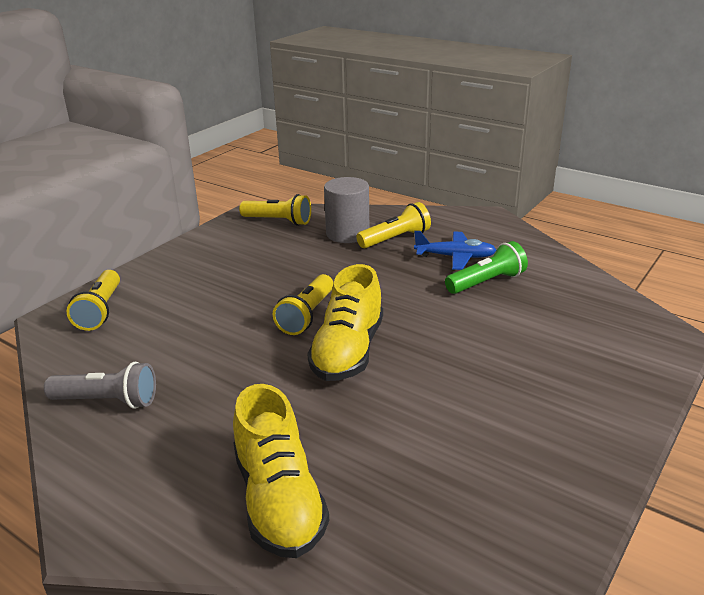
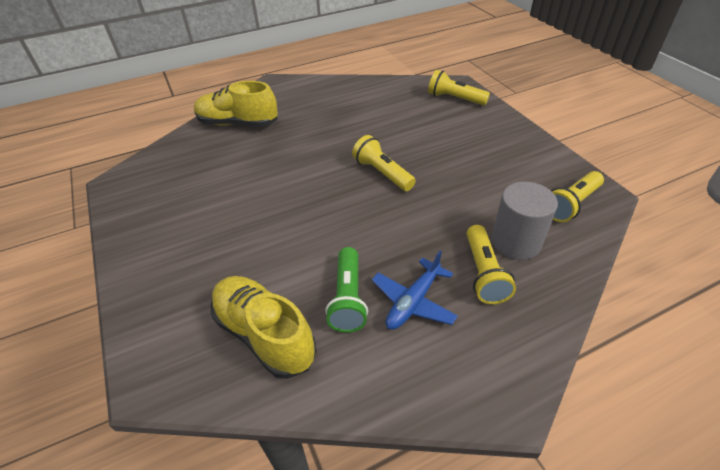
camera: 120 degrees right, 15 degrees up
grey flashlight [44,362,156,409] -> none
yellow shoe [307,264,383,381] -> yellow shoe moved to [211,276,317,379]

